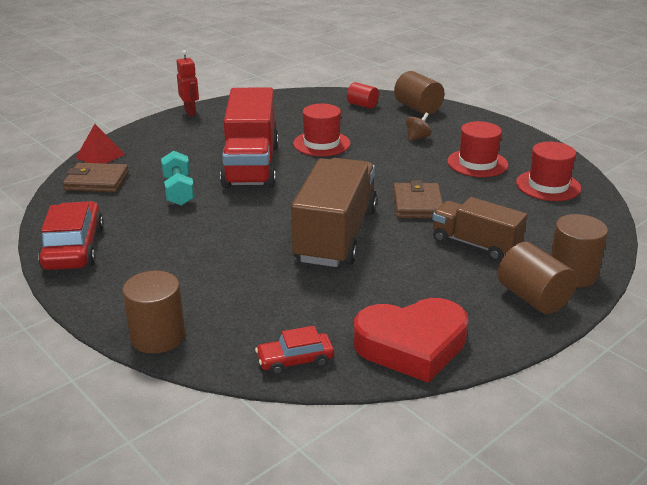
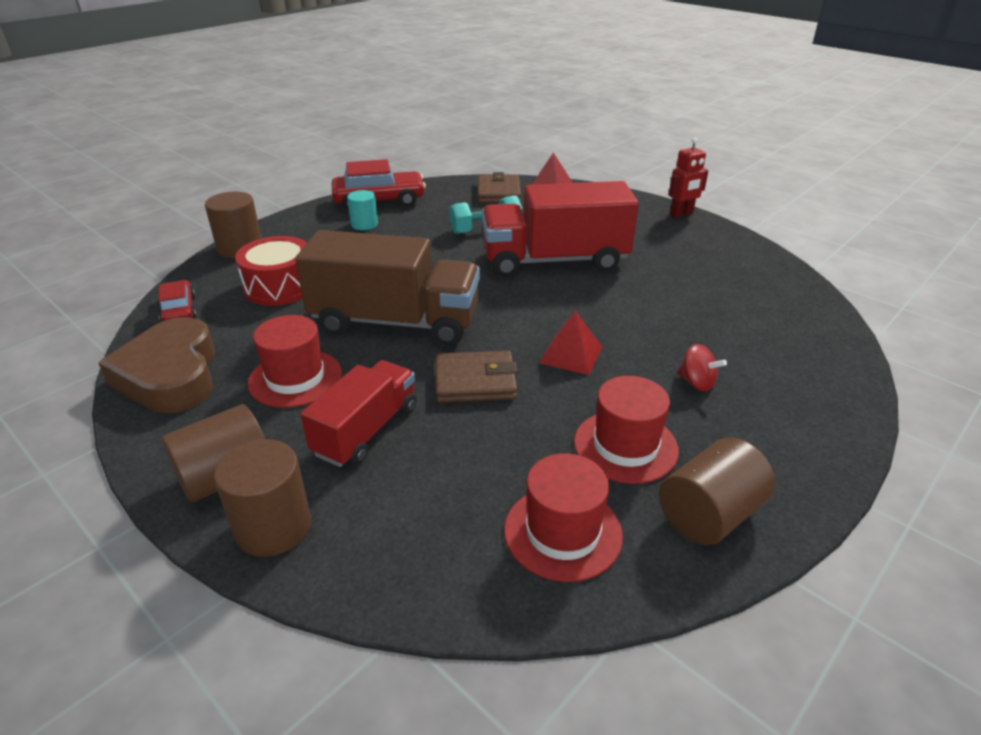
camera: 85 degrees right, 5 degrees up
red hat [293,104,351,156] -> red hat moved to [248,315,342,408]
red cylinder [347,82,379,109] -> none
red heart [353,298,469,383] -> brown heart [99,317,215,413]
brown cylinder [394,71,445,115] -> brown cylinder moved to [660,437,775,545]
brown spinning top [406,113,431,141] -> red spinning top [677,344,727,392]
brown truck [432,197,527,261] -> red truck [301,360,417,467]
none -> red drum [235,236,307,306]
none -> turquoise cylinder [347,190,378,230]
none -> red pyramid [540,311,602,375]

